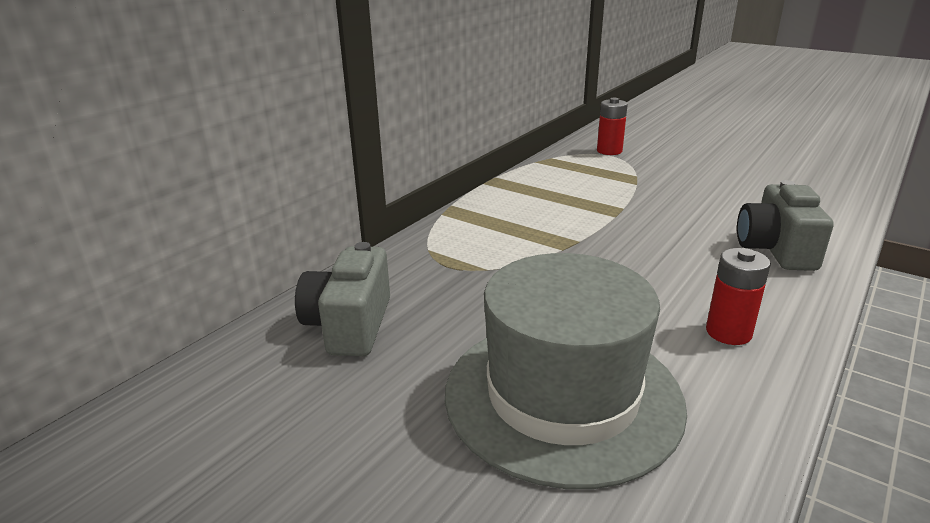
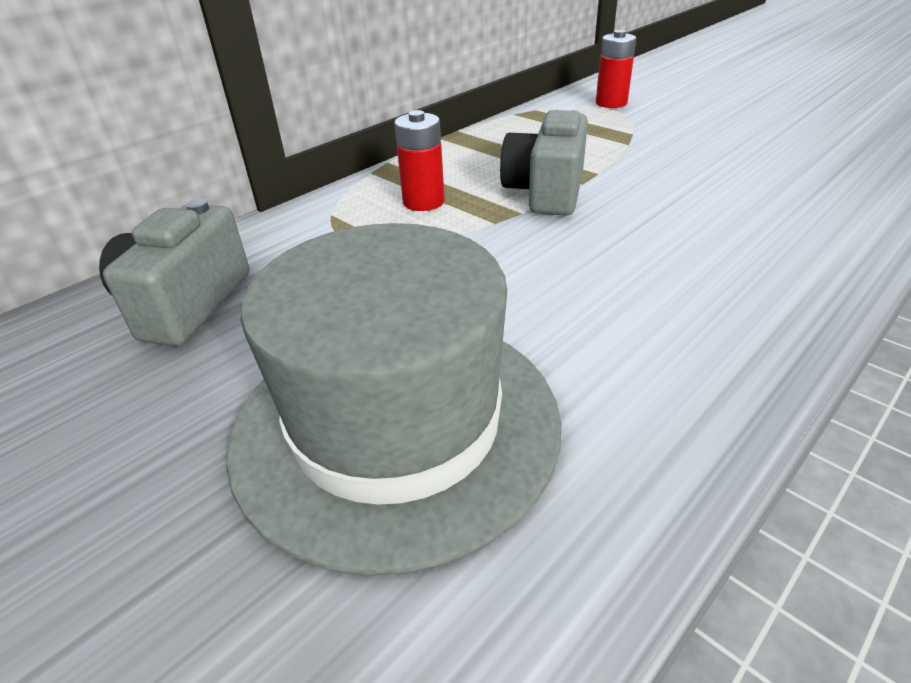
camera: 10 degrees right, 10 degrees up
red battery [706,248,771,345] -> red battery moved to [394,110,445,211]
grey camera [737,180,834,271] -> grey camera moved to [500,107,588,216]

